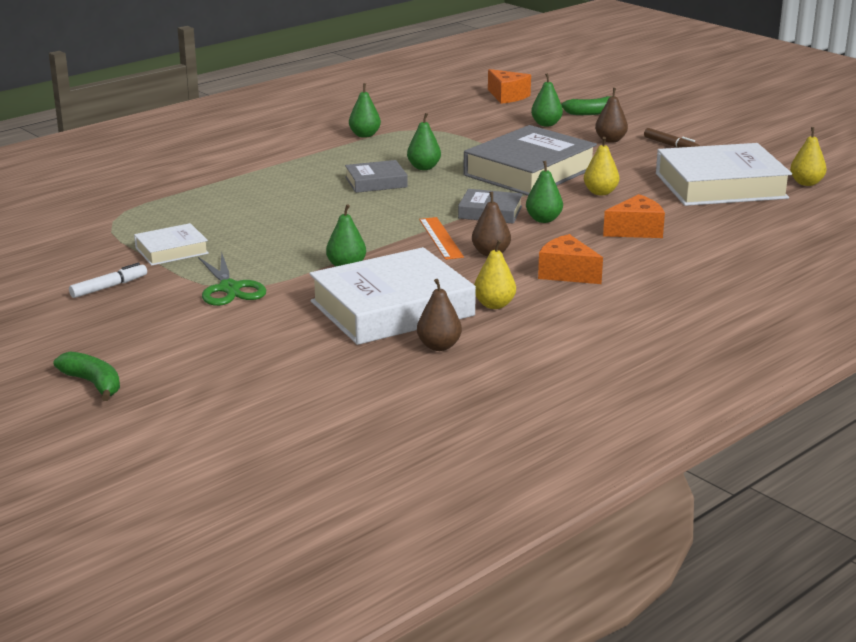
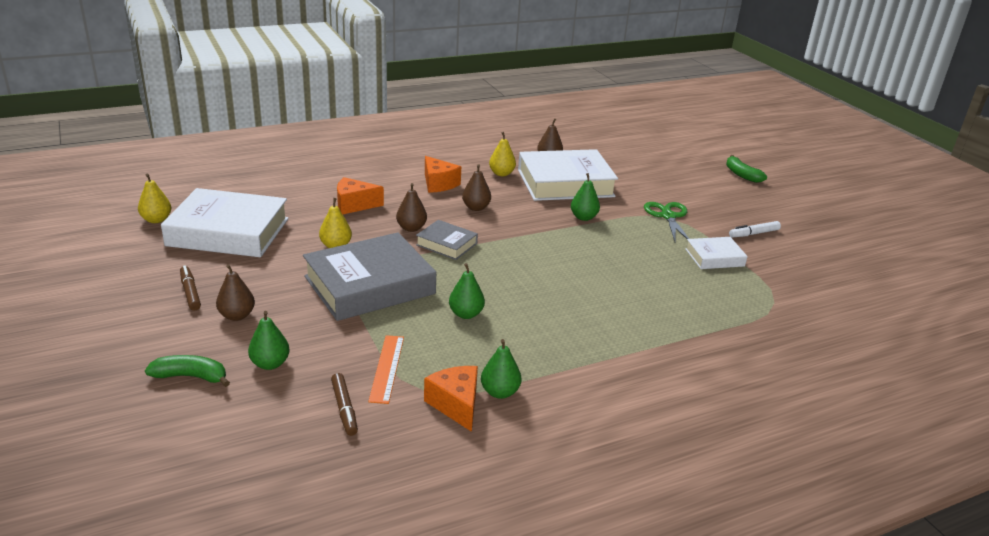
camera: 165 degrees left, 5 degrees up
grey book [345,160,408,193] -> none
orange ruler [419,217,464,260] -> orange ruler moved to [368,335,404,404]
orange cheese [488,69,531,104] -> orange cheese moved to [424,366,478,432]
green pear [526,161,563,223] -> brown pear [396,183,427,232]
none -> brown marker [331,373,358,436]

